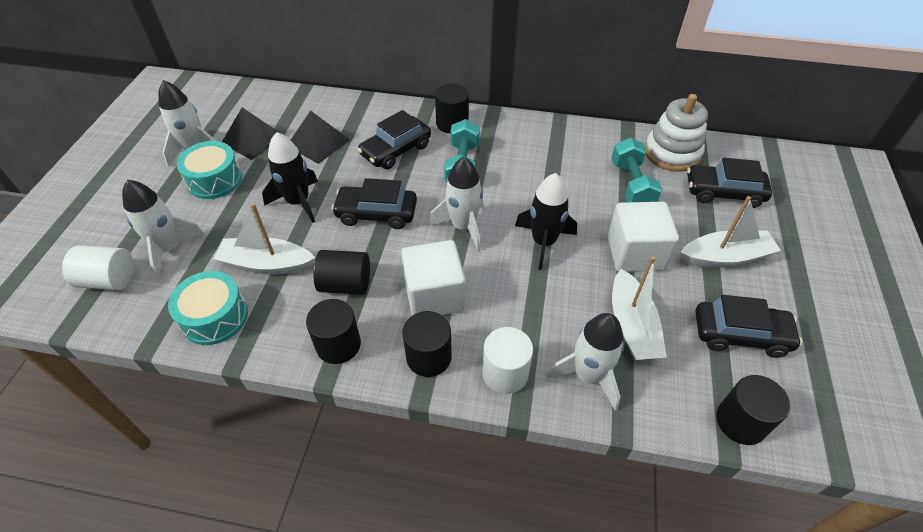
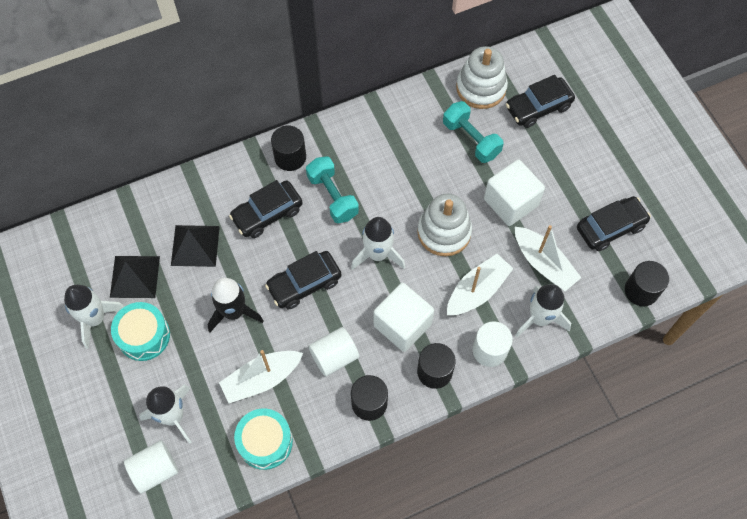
camera: 35 degrees left, 15 degrees up
black cylinder [313,250,370,295] -> white cylinder [308,327,359,377]
black car [358,110,431,169] -> black car turned 45 degrees clockwise [229,180,303,238]
black rocket [515,173,577,270] -> white stacking toy [417,194,472,256]
white boat [680,196,781,268] -> white boat moved to [447,254,514,315]

